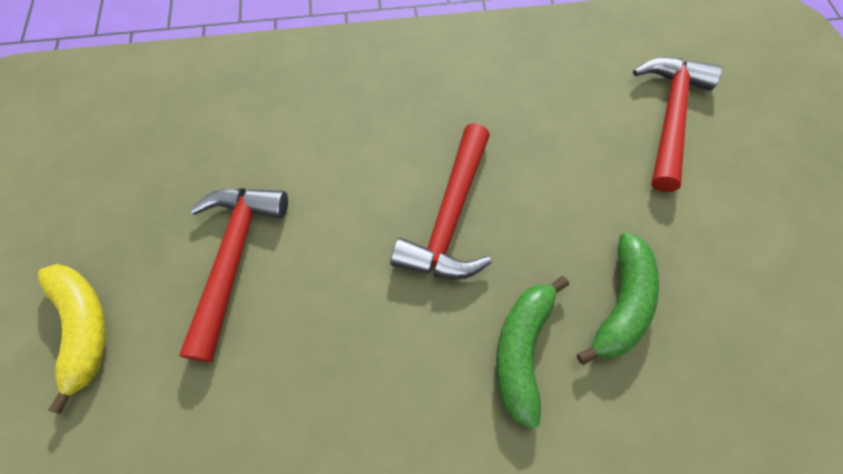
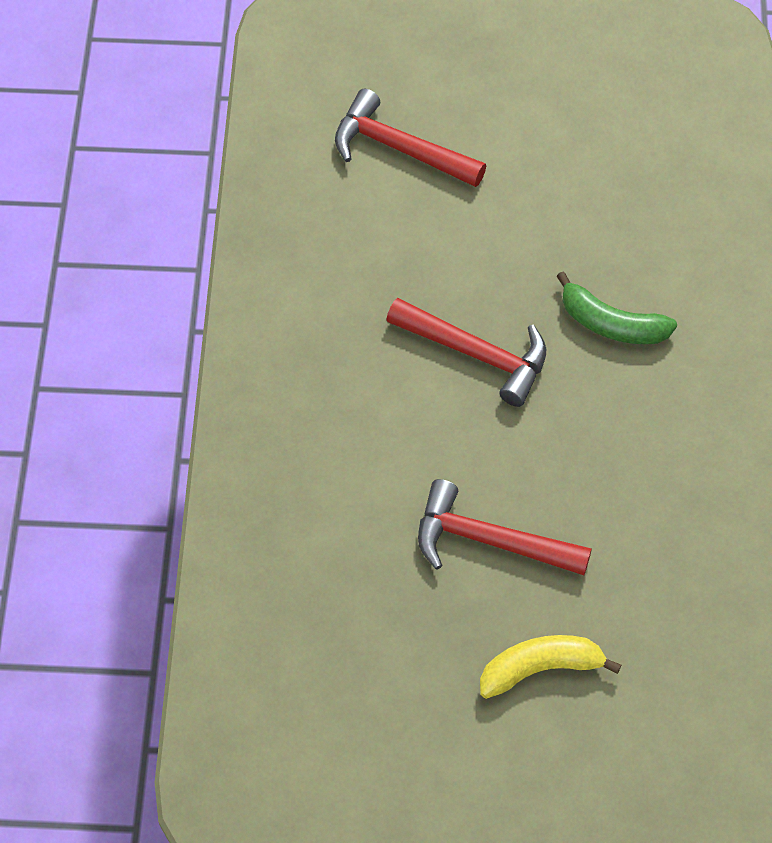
camera: 80 degrees left, 5 degrees down
green banana [577,232,659,365] -> none

